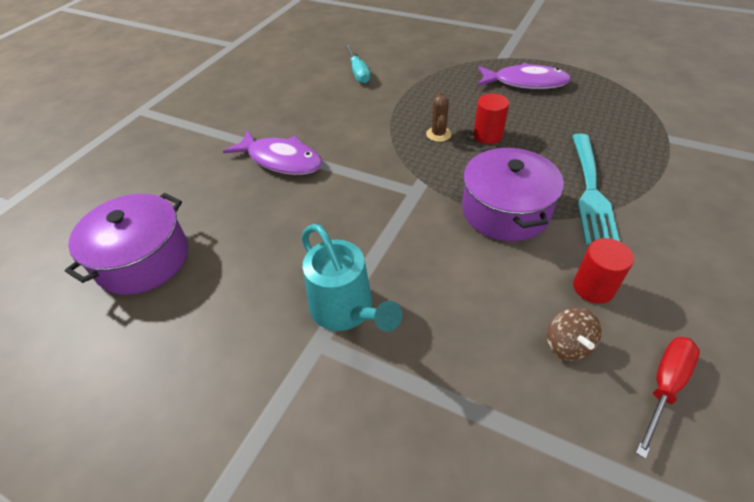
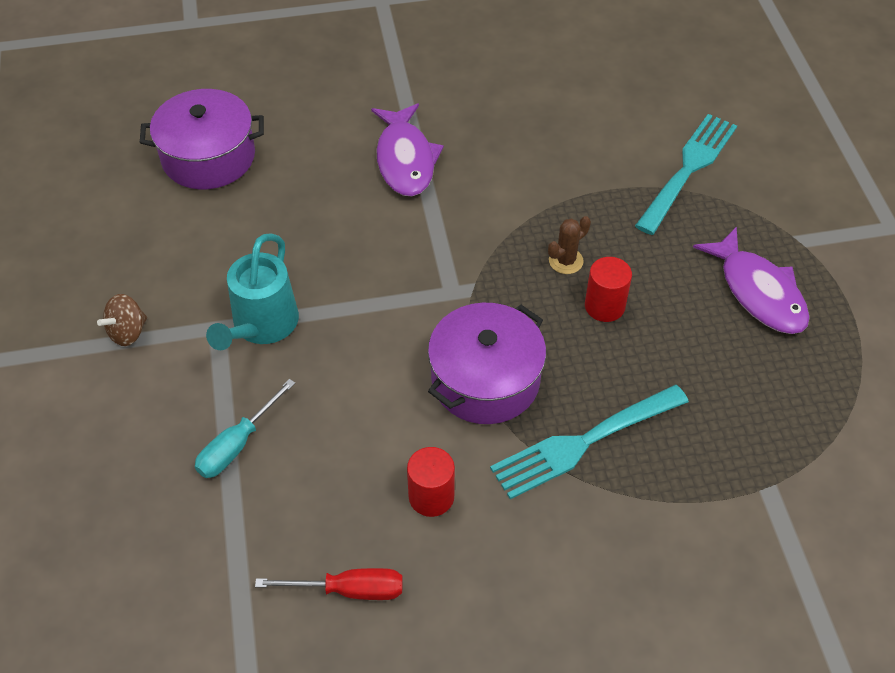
camera: 50 degrees right, 5 degrees up
turquoise screwdriver [345,44,370,84] -> turquoise screwdriver moved to [195,379,295,478]
brown spinning top [547,307,601,361] -> brown spinning top moved to [97,294,147,346]
none -> turquoise fork [635,114,737,235]

